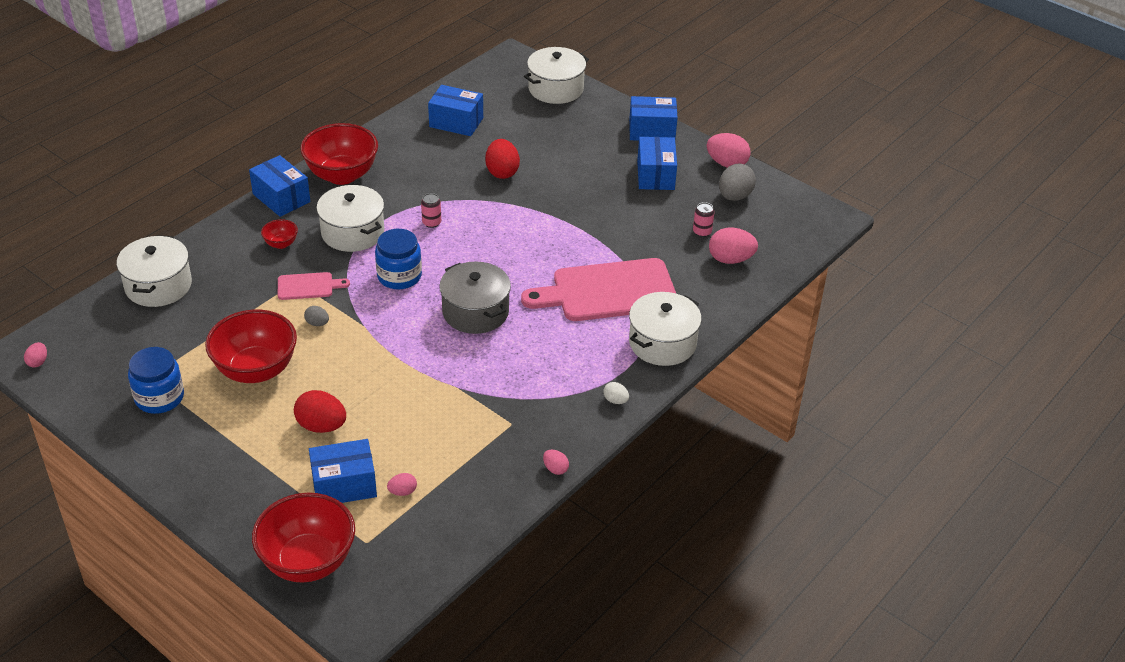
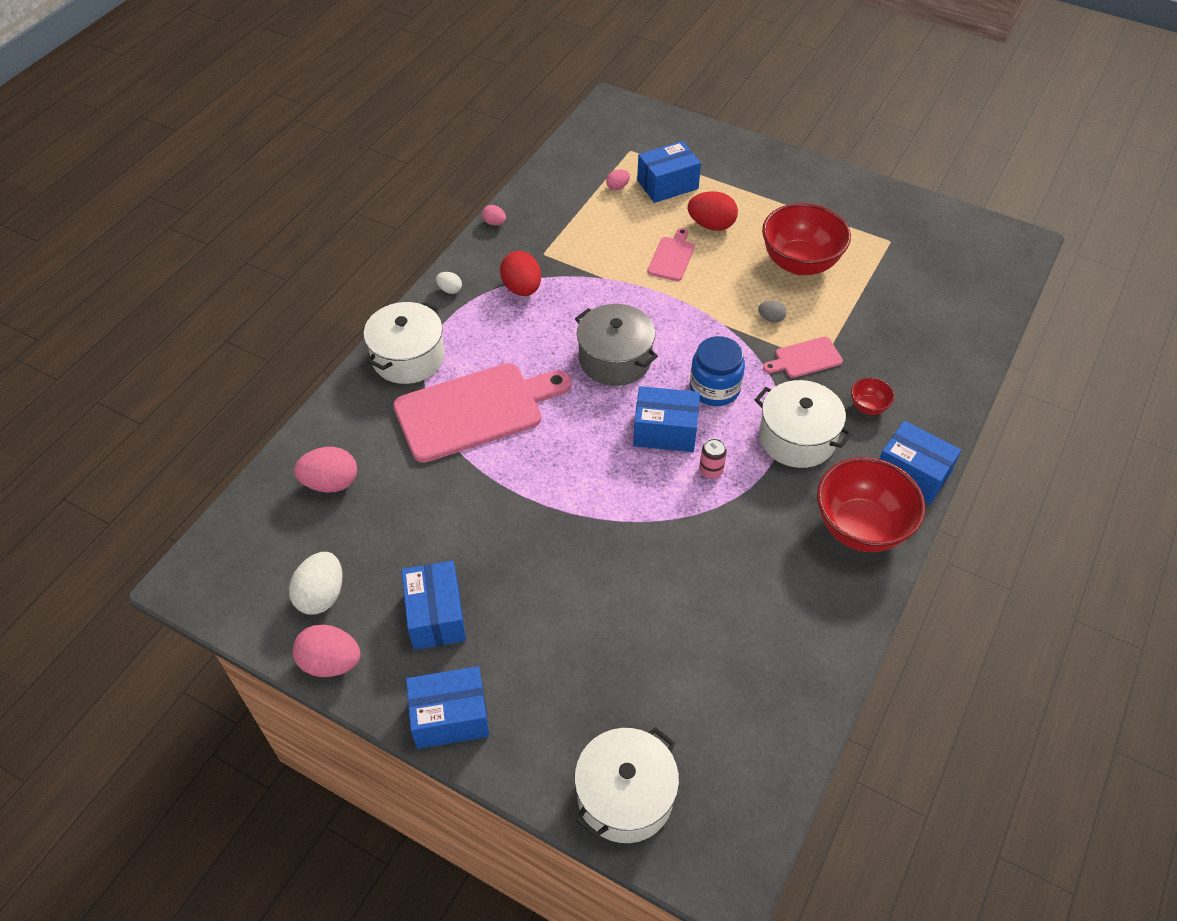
camera: 170 degrees right, 10 degrees up
pink egg [24,342,47,367] -> none
white pot [117,235,192,307] -> none
blue jar [128,347,184,414] -> none
red bowl [252,493,355,582] -> none
blue box [428,85,483,136] -> blue box moved to [633,386,700,452]
red egg [485,139,520,179] -> red egg moved to [500,251,541,296]
pink can [693,202,714,237] -> none
grey egg [719,164,756,201] -> white egg [289,552,343,615]
none -> pink cutting board [647,228,695,281]

